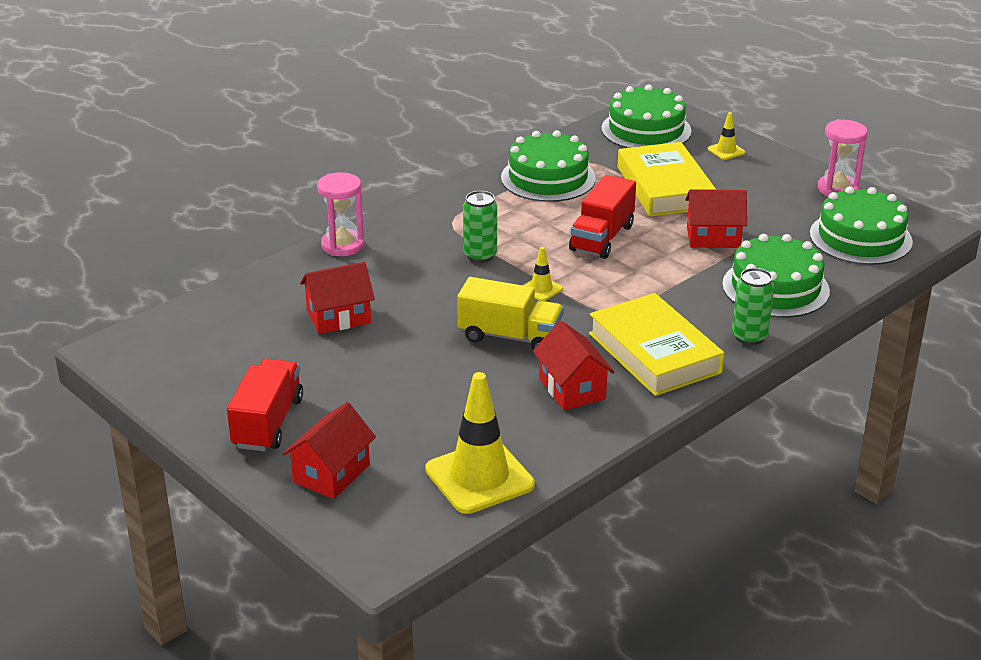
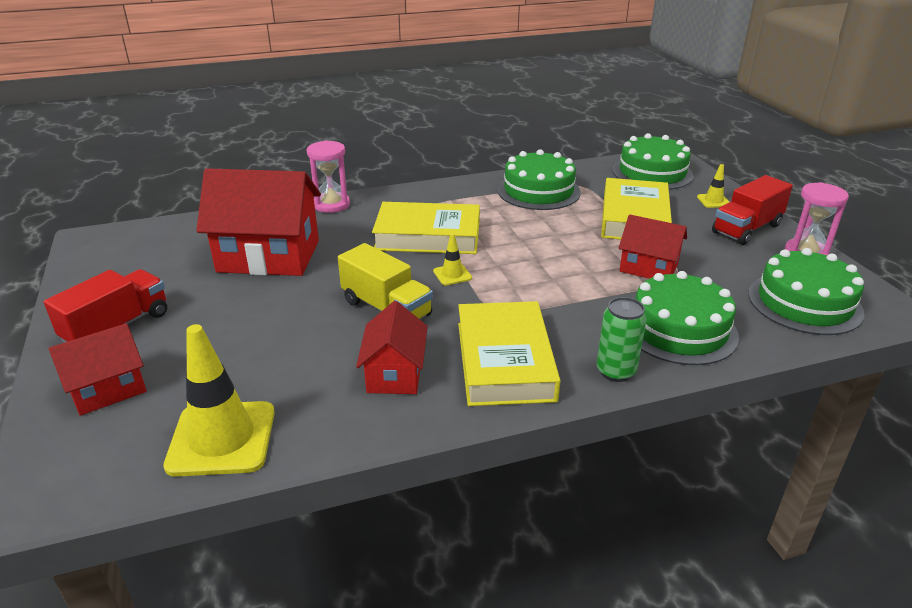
camera: 25 degrees right, 0 degrees up
red house [300,262,375,334] -> red house [196,168,321,276], size x1.78
green can [463,191,497,263] -> yellow book [372,202,480,254]
red truck [569,175,636,259] -> red truck moved to [712,175,793,245]

